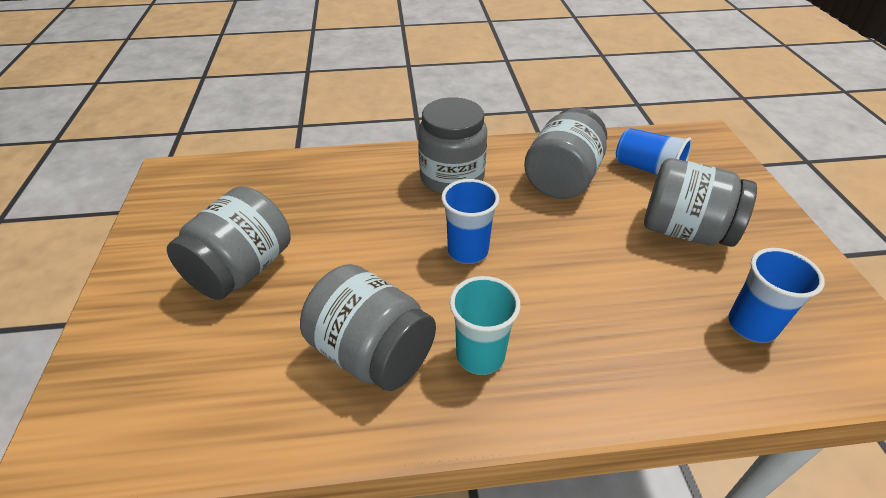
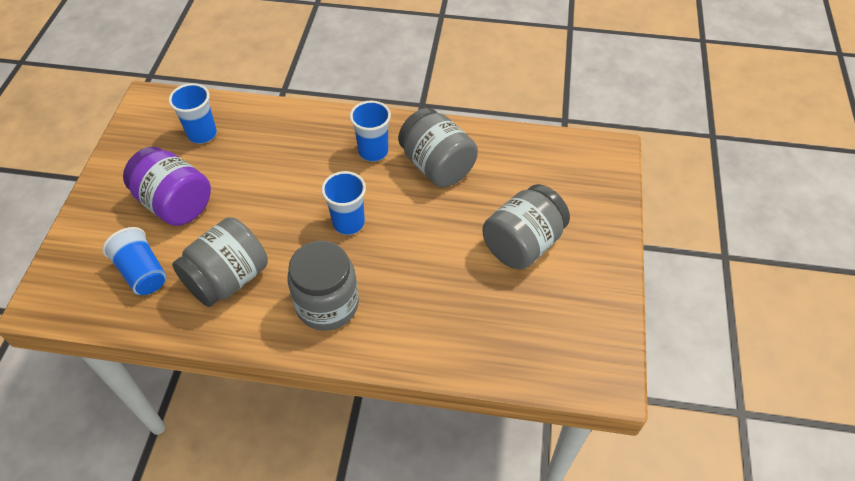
camera: 165 degrees left, 10 degrees up
turquoise cup [450,276,520,375] -> blue cup [350,101,391,162]
grey jar [644,158,757,247] -> purple jar [123,146,211,226]

